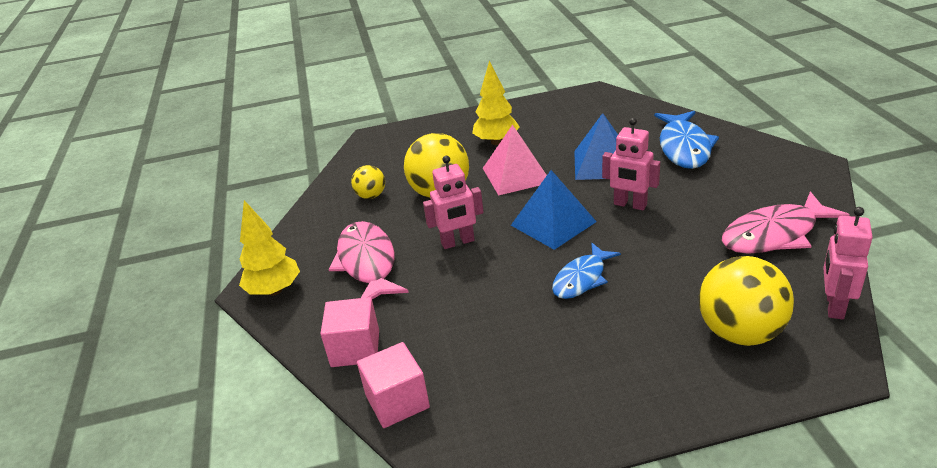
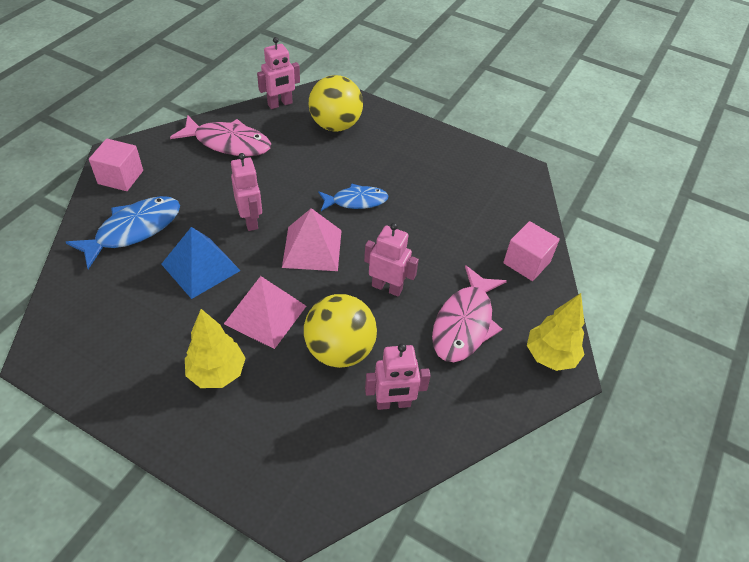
camera: 145 degrees left, 15 degrees up
yellow ball [351,165,385,199] -> pink robot [365,343,431,410]
pink cube [357,342,430,428] -> pink cube moved to [89,139,143,191]
blue pyramid [511,170,597,250] -> pink pyramid [282,208,342,271]

